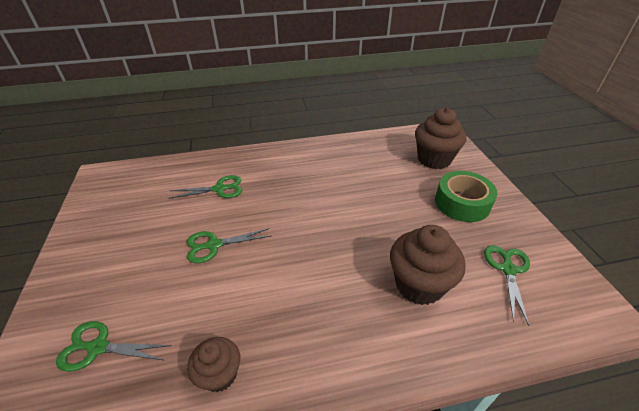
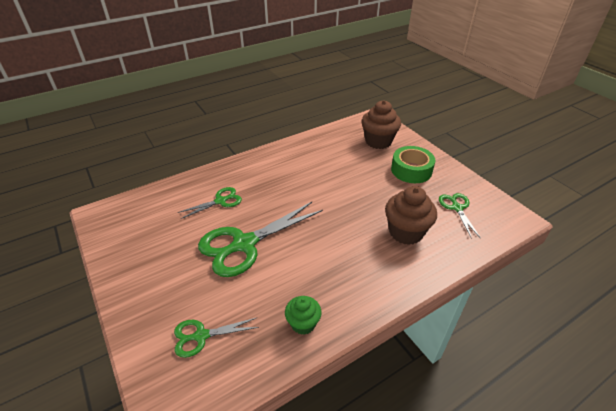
camera: 20 degrees left, 0 degrees up
green scissors [187,228,271,263] -> green scissors [198,202,323,277], size x1.93
brown cupcake [187,337,240,392] -> green cupcake [285,296,322,335]

